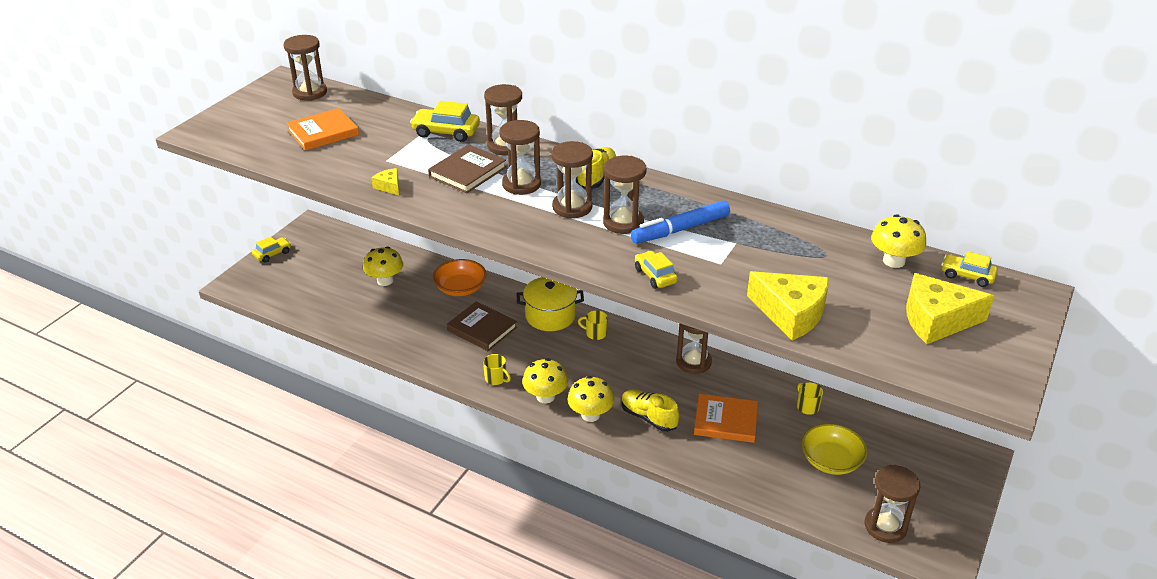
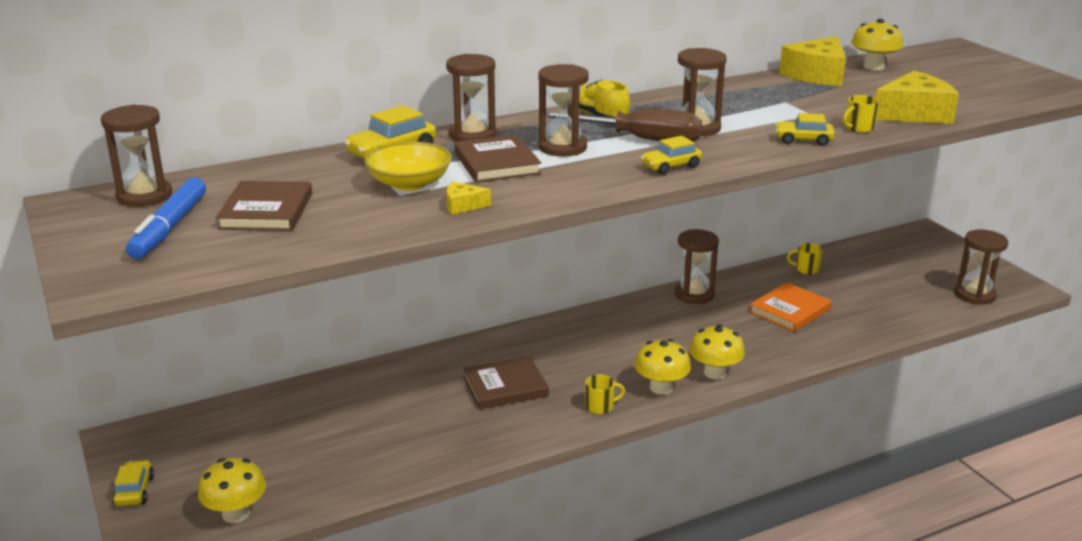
camera: 55 degrees left, 10 degrees down
orange book [286,108,359,151] -> brown book [216,181,312,231]
yellow mushroom [363,246,403,286] -> yellow mushroom moved to [198,458,266,523]
orange bowl [433,259,486,296] -> none
yellow pot [517,277,584,331] -> none
brown hourglass [551,141,593,218] -> brown screwdriver [546,109,702,142]
yellow mug [578,311,608,340] -> yellow mug moved to [843,95,879,133]
yellow shoe [621,389,679,432] -> none
blue marker [631,200,730,244] -> blue marker moved to [126,177,206,259]
yellow bowl [801,423,868,475] -> yellow bowl moved to [365,142,452,191]
yellow cheese [906,273,994,344] -> yellow cheese moved to [779,36,846,86]
yellow car [941,251,998,287] -> yellow car moved to [641,136,702,175]

